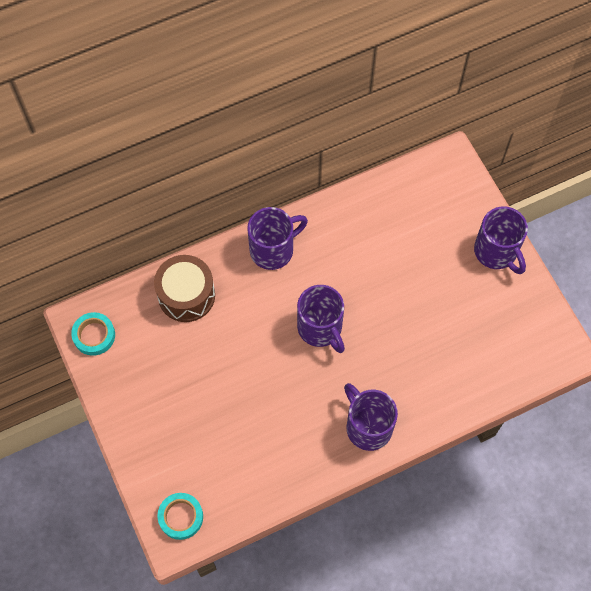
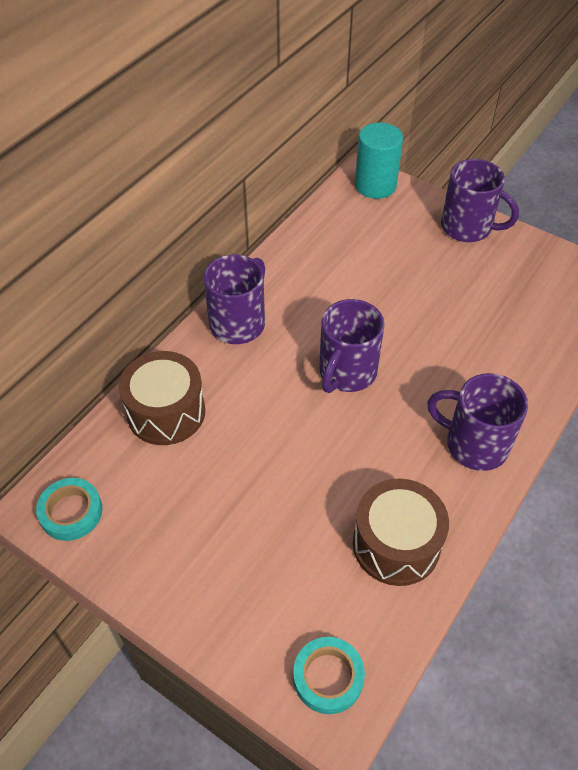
camera: 30 degrees left, 15 degrees down
purple mug [297,285,345,353] -> purple mug turned 90 degrees clockwise [319,299,385,393]
none -> brown drum [353,478,449,586]
none -> turquoise cylinder [355,122,403,199]

